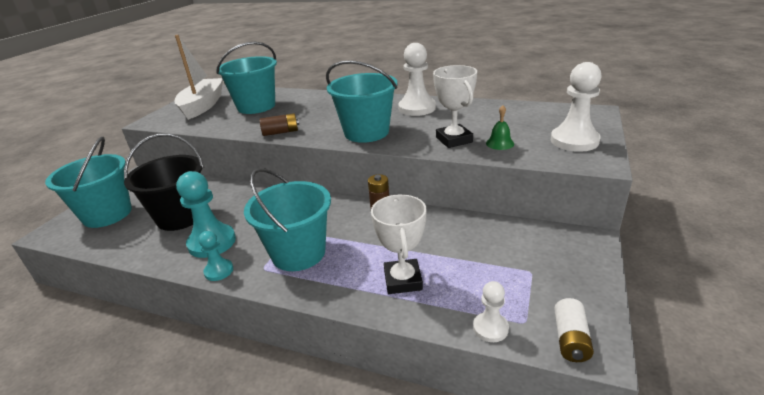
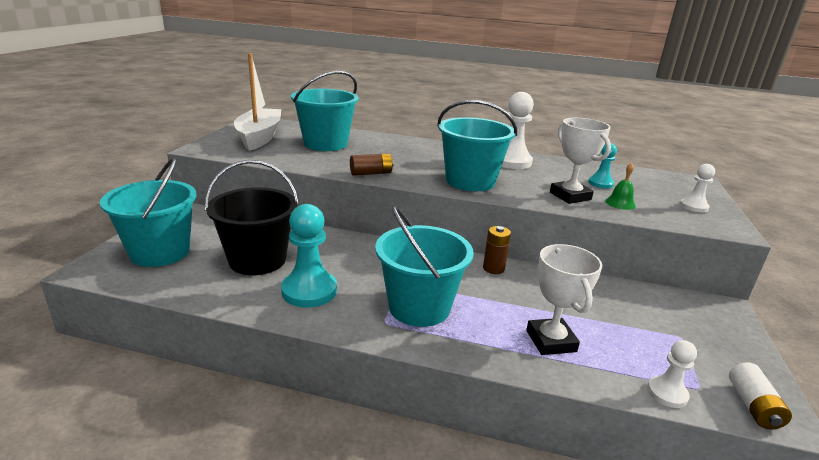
camera: 10 degrees left, 5 degrees down
turquoise pawn [199,231,233,281] -> turquoise pawn moved to [588,143,617,189]
white pawn [551,62,601,152] -> white pawn [680,164,715,213], size x0.56

